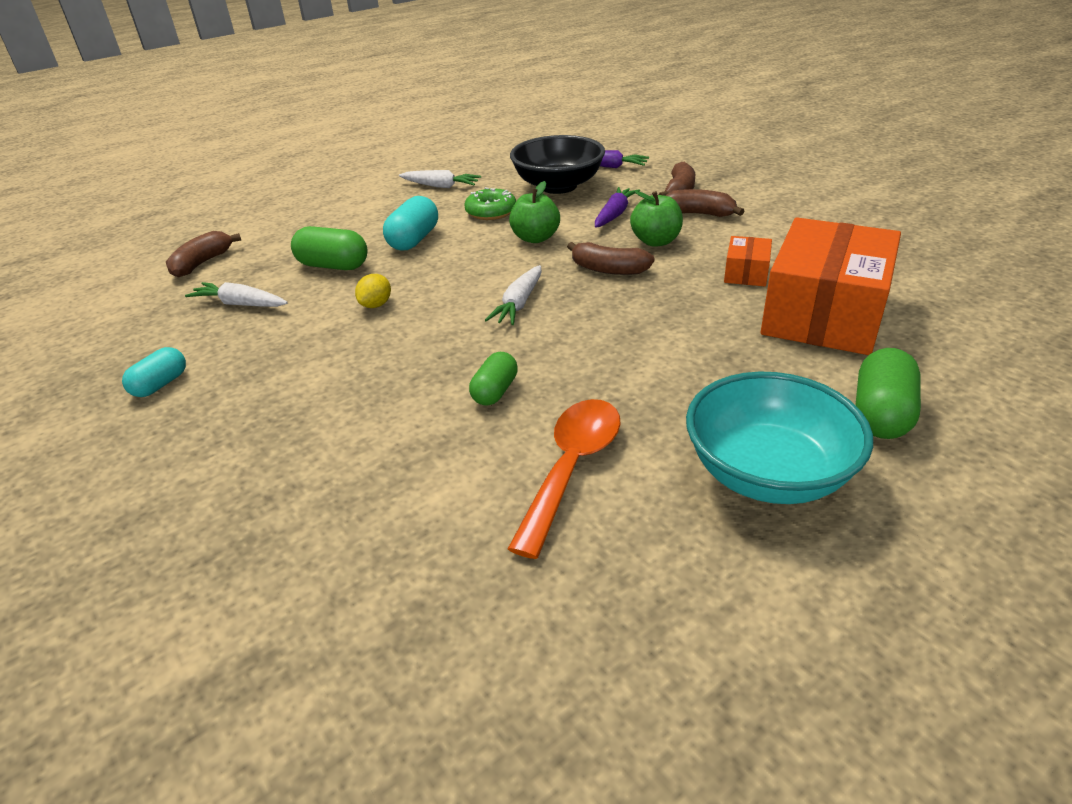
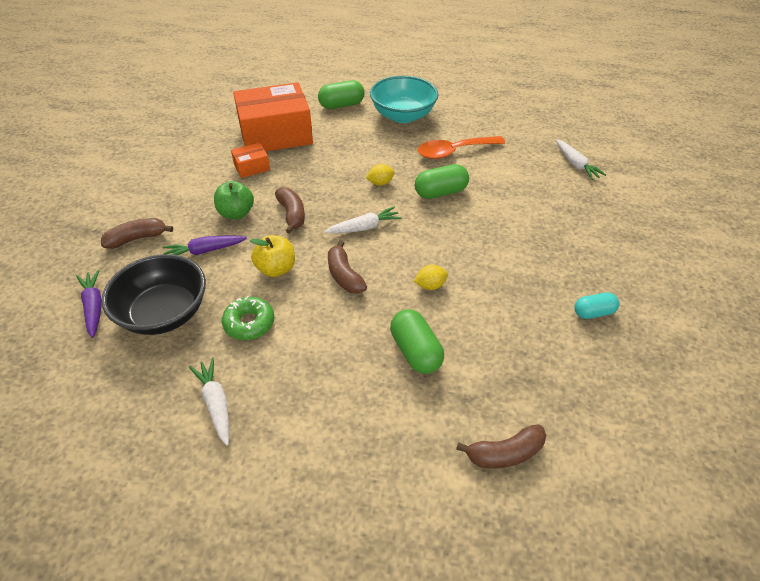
camera: 135 degrees left, 10 degrees up
white carrot [185,282,288,307] -> white carrot moved to [556,140,606,180]
turquoise capsule [383,196,438,250] -> none
green capsule [469,352,518,406] -> green capsule [415,164,469,199], size x1.53
green apple [509,181,560,243] -> yellow apple [250,235,295,277]
brown banana [665,189,744,217] -> brown banana moved to [328,240,367,294]
none -> yellow lemon [366,164,395,185]

